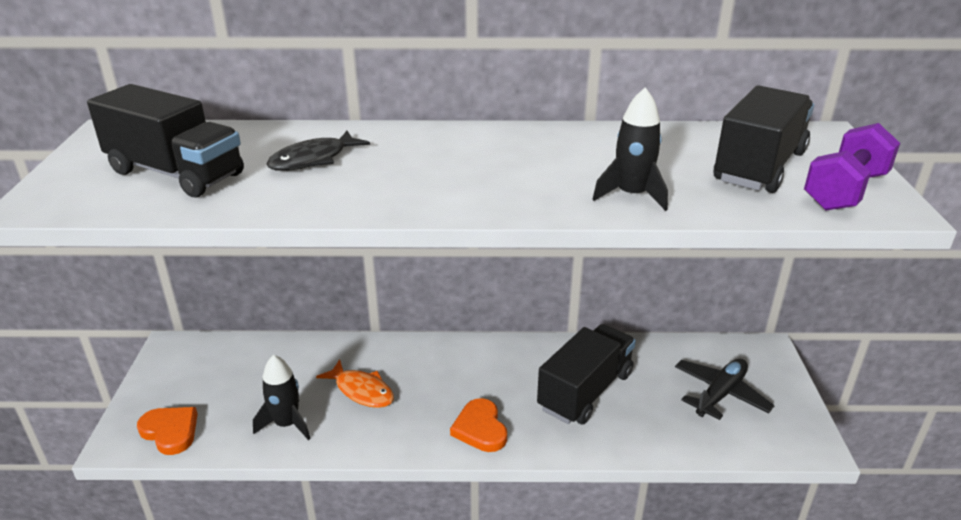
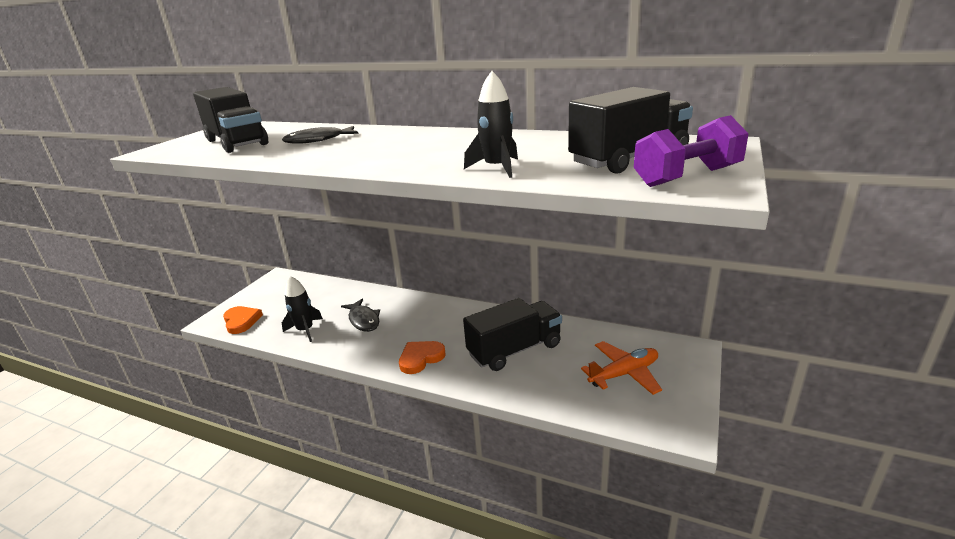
camera: 25 degrees right, 5 degrees down
orange fish [316,359,394,408] -> black fish [341,299,380,332]
orange heart [450,398,507,452] -> orange heart turned 45 degrees clockwise [399,341,446,374]
black plane [675,359,775,420] -> orange plane [581,341,662,395]

